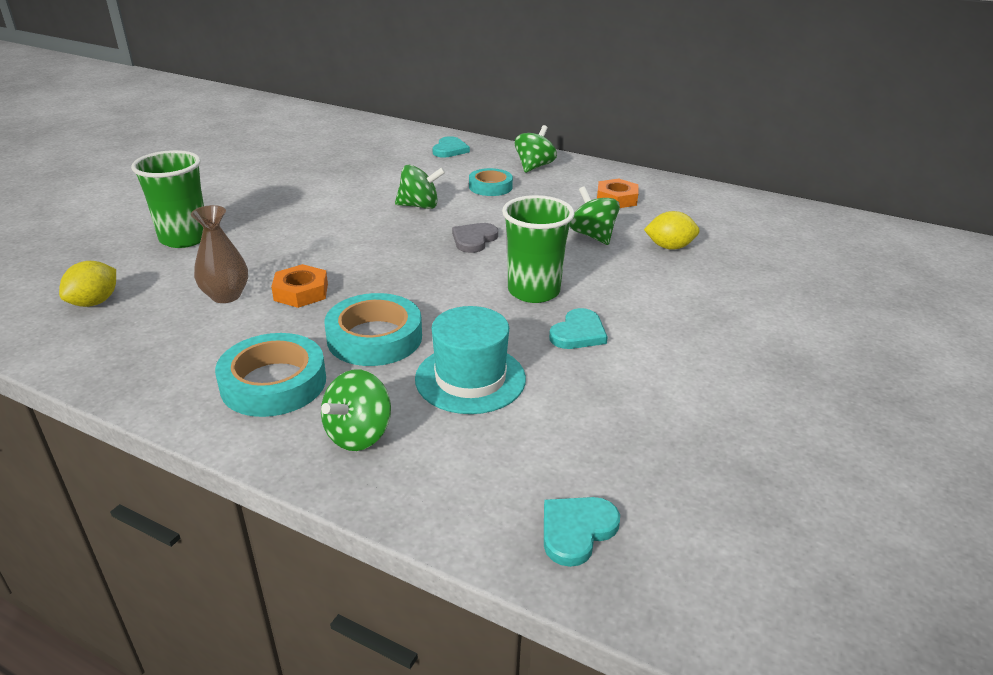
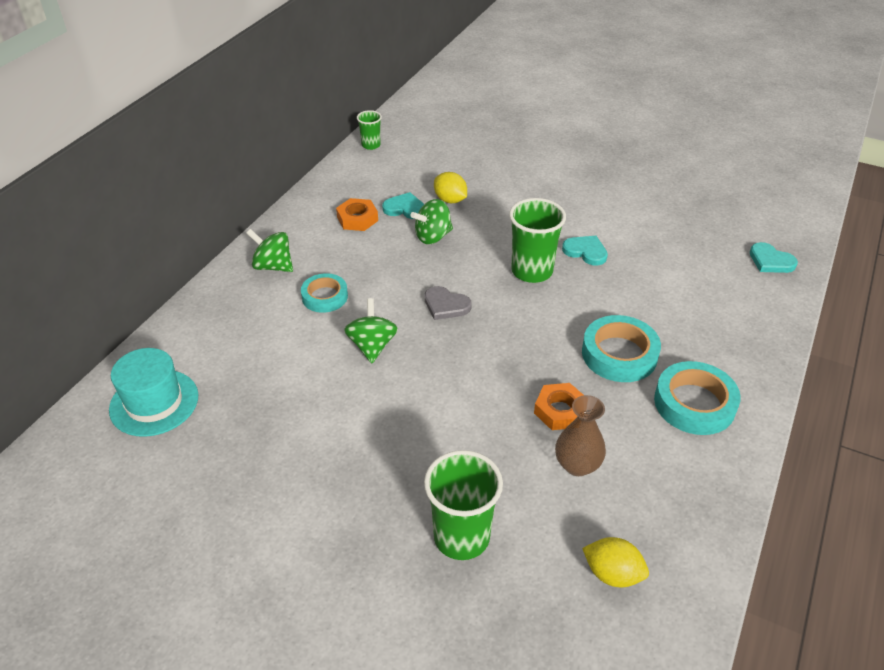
camera: 90 degrees left, 10 degrees up
green spinning top [321,370,391,451] -> none
turquoise hat [415,306,526,414] -> turquoise hat moved to [109,348,198,437]
turquoise heart [433,136,470,158] -> turquoise heart moved to [382,192,424,219]
yellow lemon [644,211,700,250] -> yellow lemon turned 45 degrees counterclockwise [434,172,467,203]
none -> green cup [357,110,382,150]

